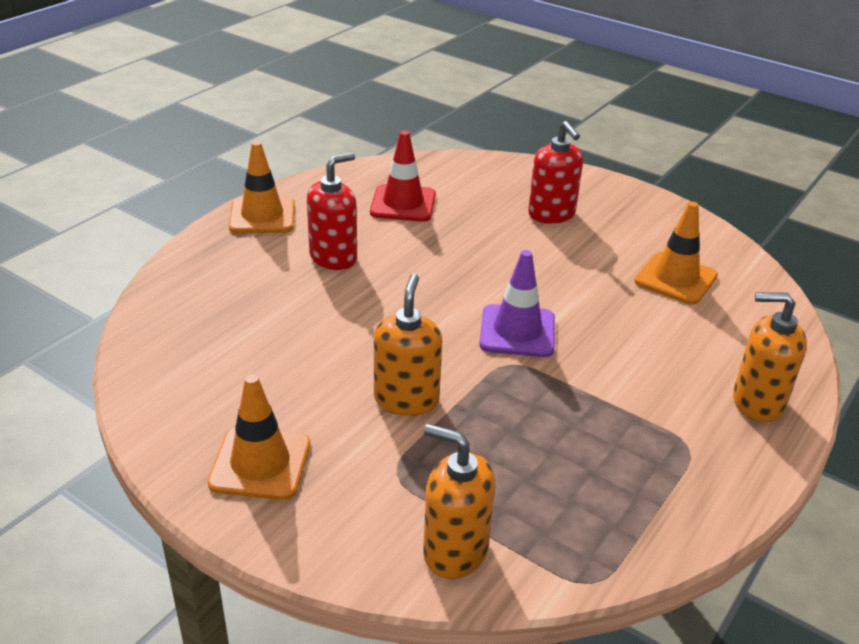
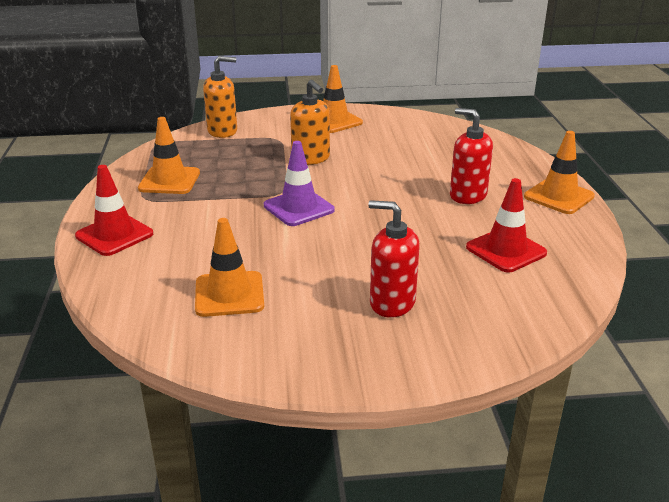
camera: 140 degrees right, 5 degrees down
red soap dispenser [307,152,357,270] -> red soap dispenser turned 120 degrees clockwise [450,108,493,204]
orange soap dispenser [733,292,807,422] -> red traffic cone [75,165,153,256]
none -> orange traffic cone [138,117,200,194]

